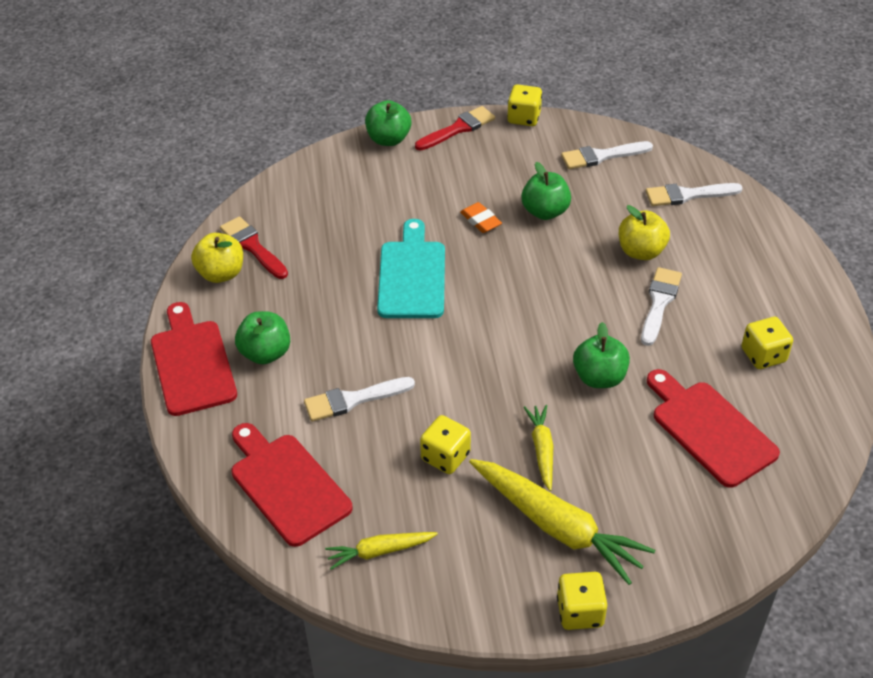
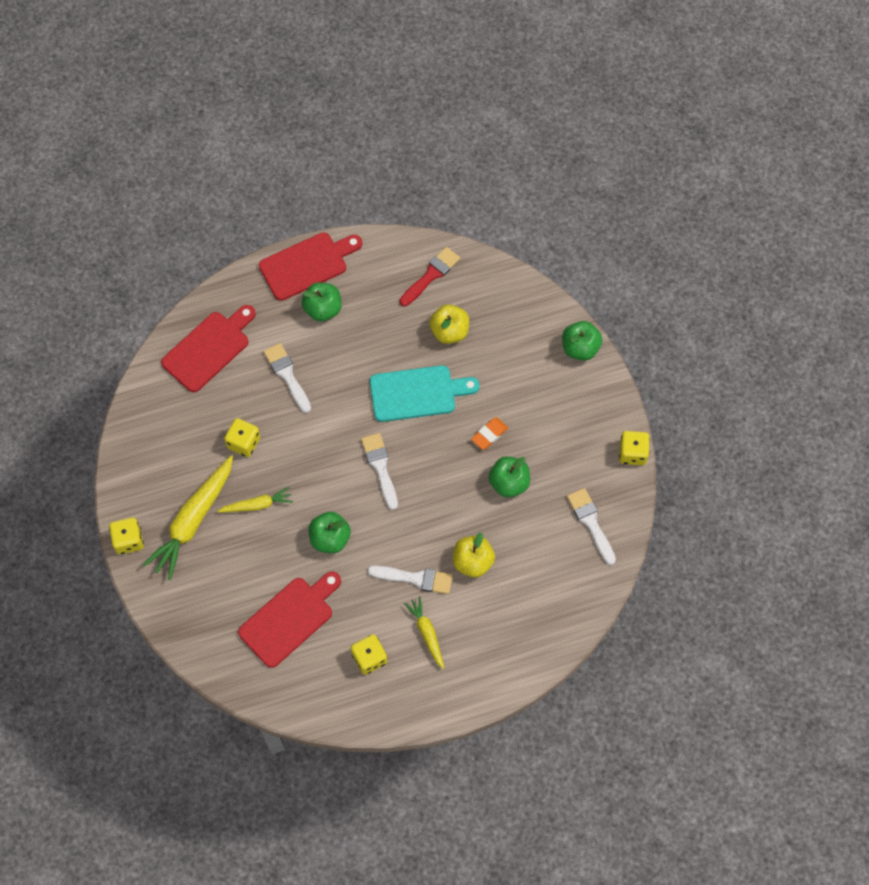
camera: 80 degrees right, 20 degrees up
yellow apple [191,233,243,283] -> yellow apple moved to [429,304,469,344]
yellow carrot [325,532,438,570] -> yellow carrot moved to [404,596,444,669]
red brush [415,106,495,150] -> none
white brush [646,183,742,206] -> white brush moved to [361,433,398,510]

